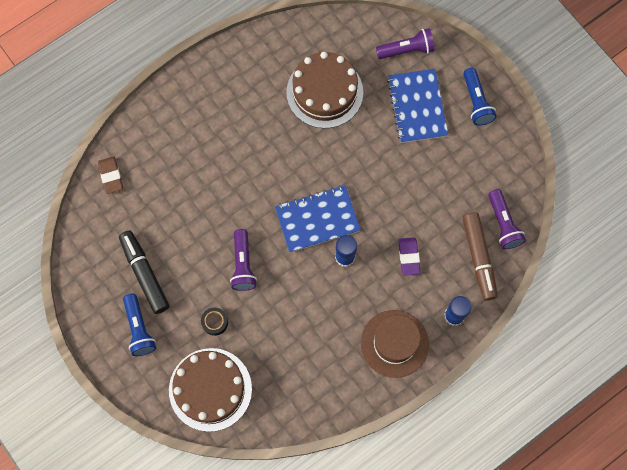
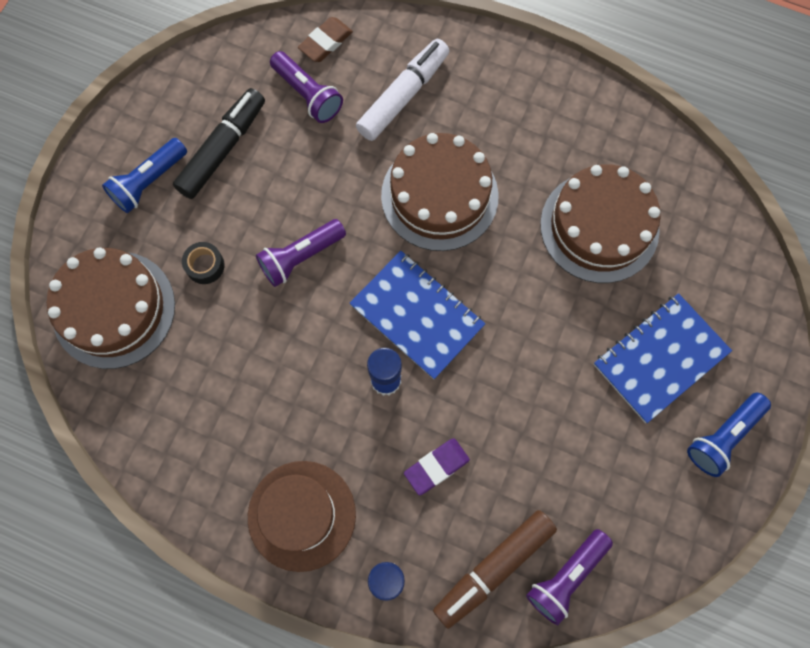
camera: 60 degrees right, 0 degrees up
purple flashlight [376,28,435,59] -> purple flashlight moved to [270,51,343,123]
none -> white marker [356,39,449,141]
none -> brown cake [381,133,499,251]

